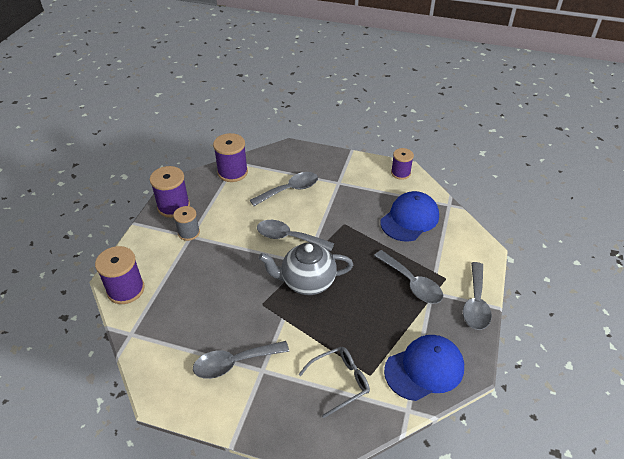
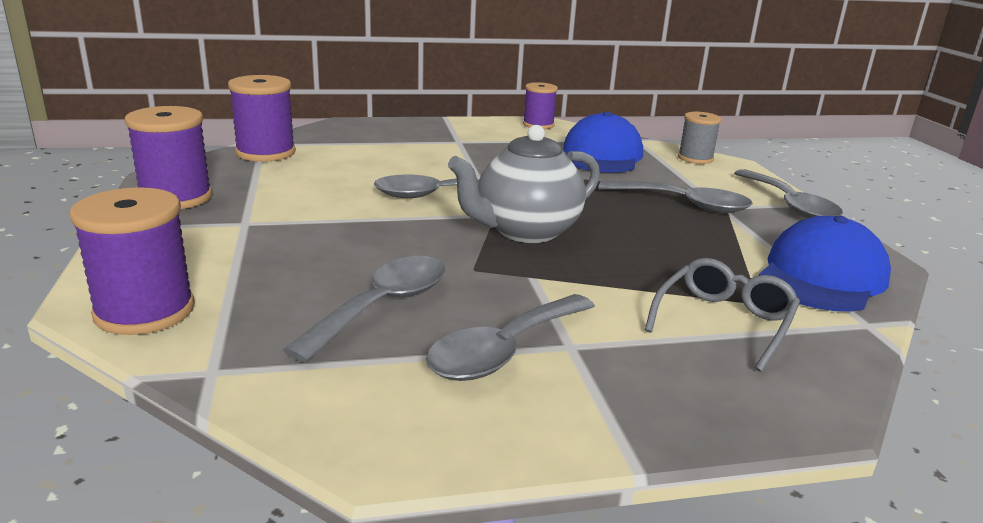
camera: 30 degrees left, 20 degrees down
grey spool [173,206,200,241] -> grey spool moved to [678,112,721,164]
grey spoon [250,172,318,206] -> grey spoon moved to [283,256,445,363]

